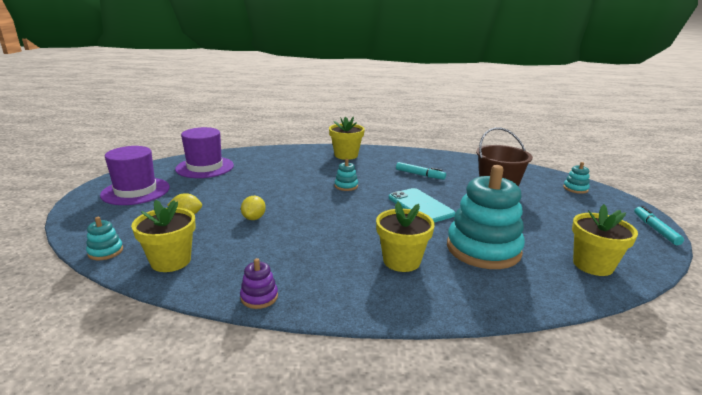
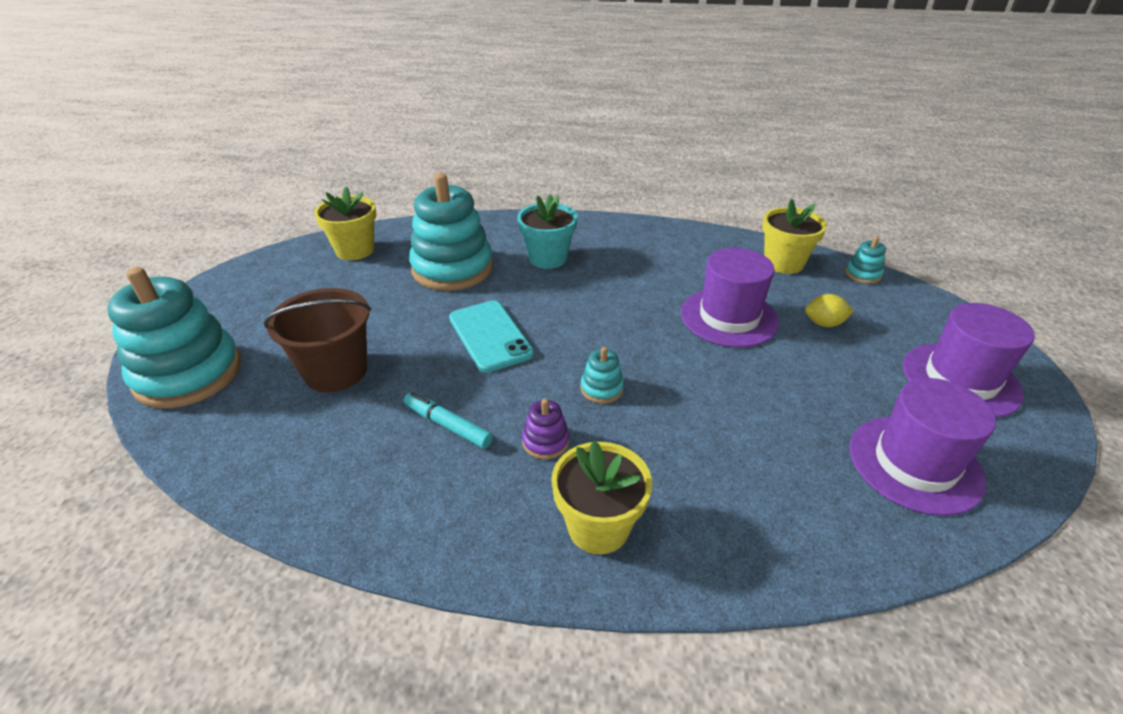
camera: 175 degrees left, 15 degrees up
purple stacking toy [240,258,278,309] -> purple stacking toy moved to [522,399,569,459]
yellow lemon [241,196,266,220] -> purple hat [681,248,779,348]
yellow flower pot [376,201,435,272] -> turquoise flower pot [517,195,577,269]
turquoise stacking toy [563,162,590,194] -> turquoise stacking toy [107,267,241,408], size x2.39
turquoise marker [634,206,684,245] -> none

